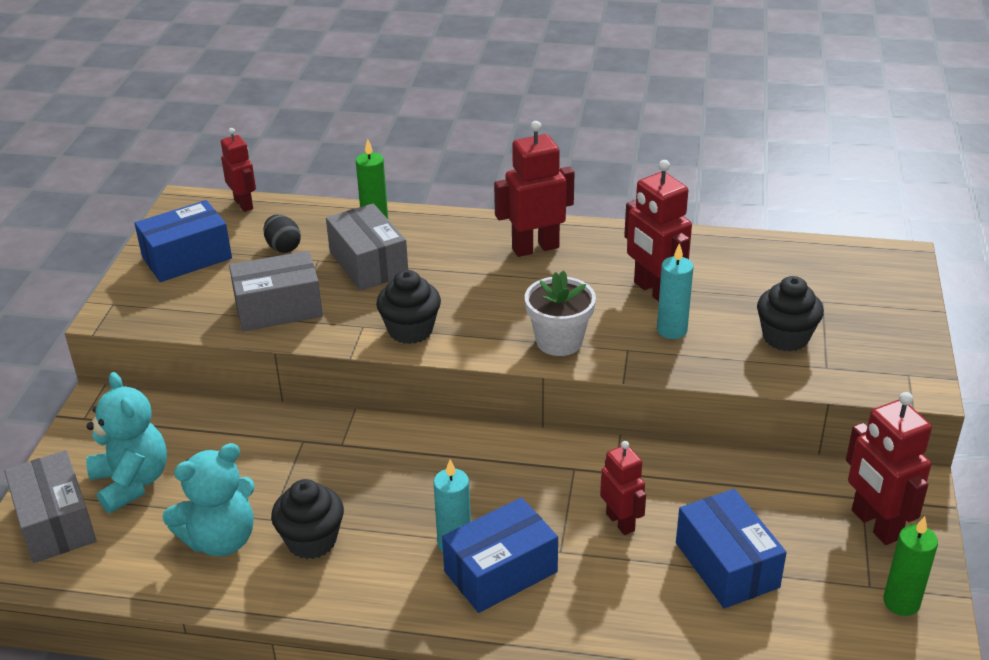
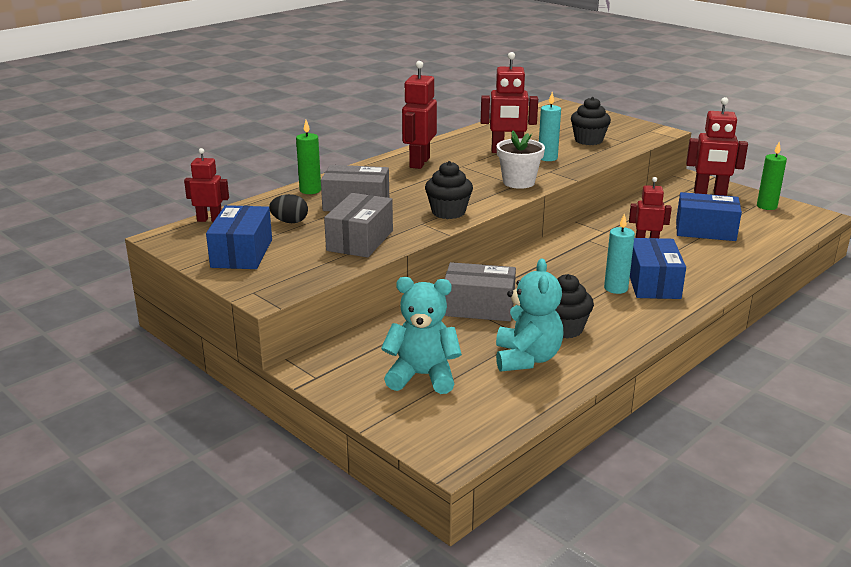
camera: 55 degrees left, 10 degrees down
grey box [4,450,96,563] -> grey box moved to [444,262,516,321]

